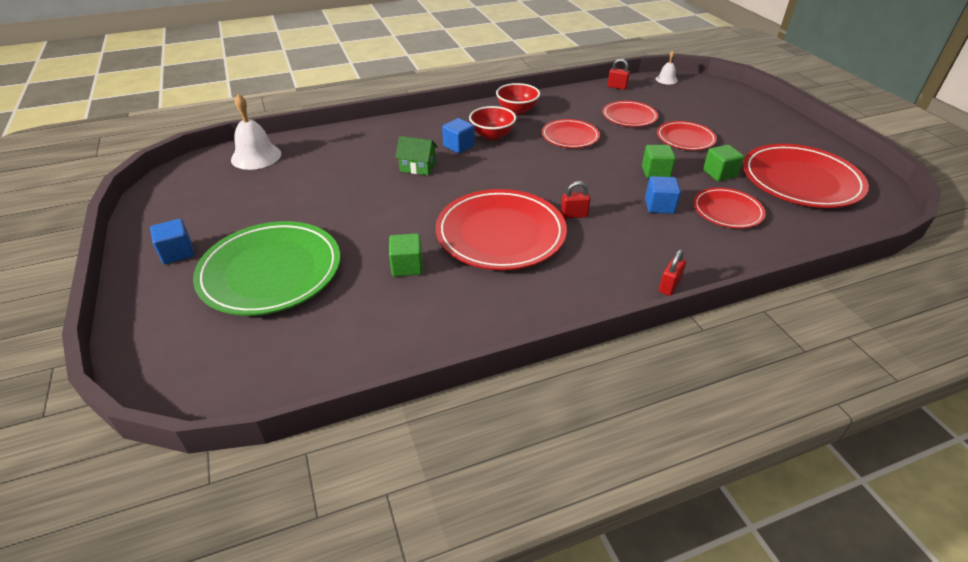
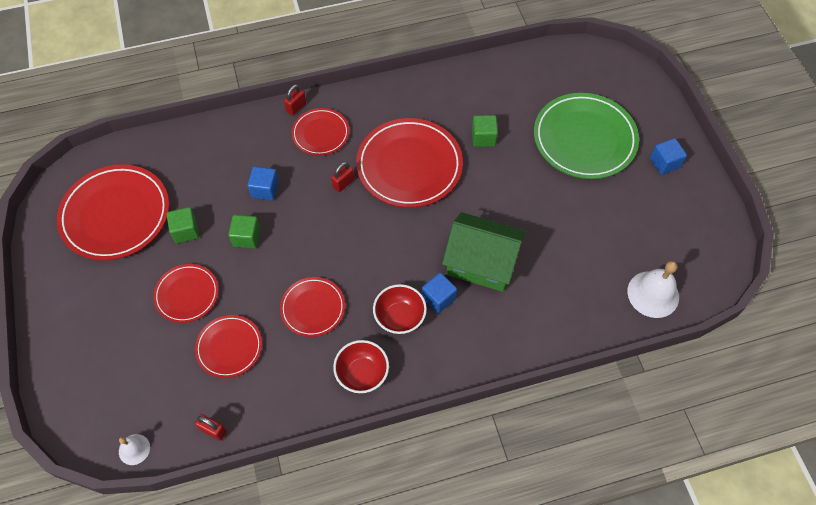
camera: 175 degrees left, 20 degrees up
green house [395,136,438,175] -> green house [442,212,526,292], size x1.95
red padlock [561,181,591,219] -> red padlock turned 45 degrees counterclockwise [331,162,354,192]
red plate [693,188,766,228] -> red plate moved to [292,108,349,156]

